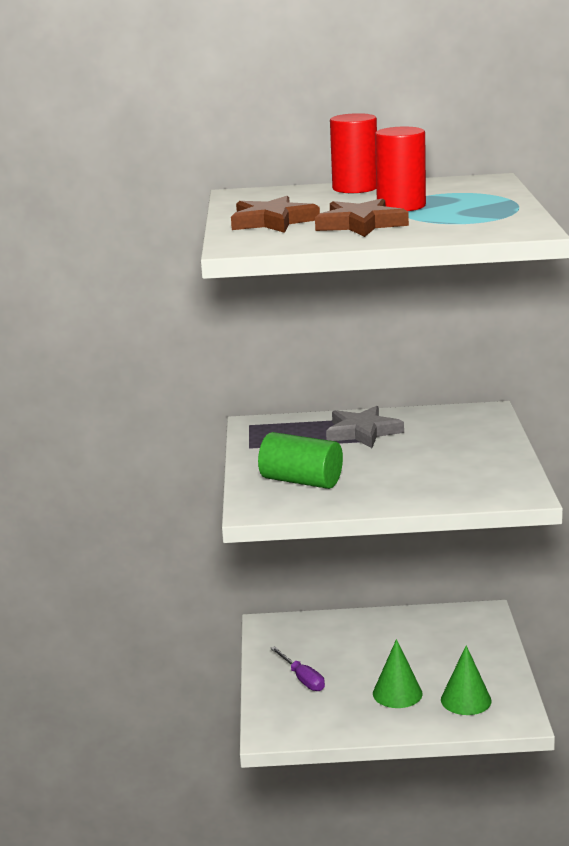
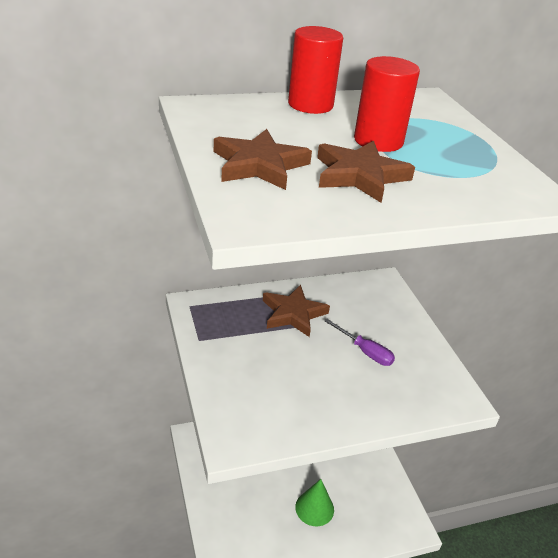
camera: 20 degrees left, 15 degrees up
green cylinder [258,432,343,489] -> none
purple screwdriver [270,646,325,691] -> purple screwdriver moved to [325,319,395,366]
grey star [326,406,404,448] -> brown star [263,285,330,337]
green cone [441,645,491,715] -> none

